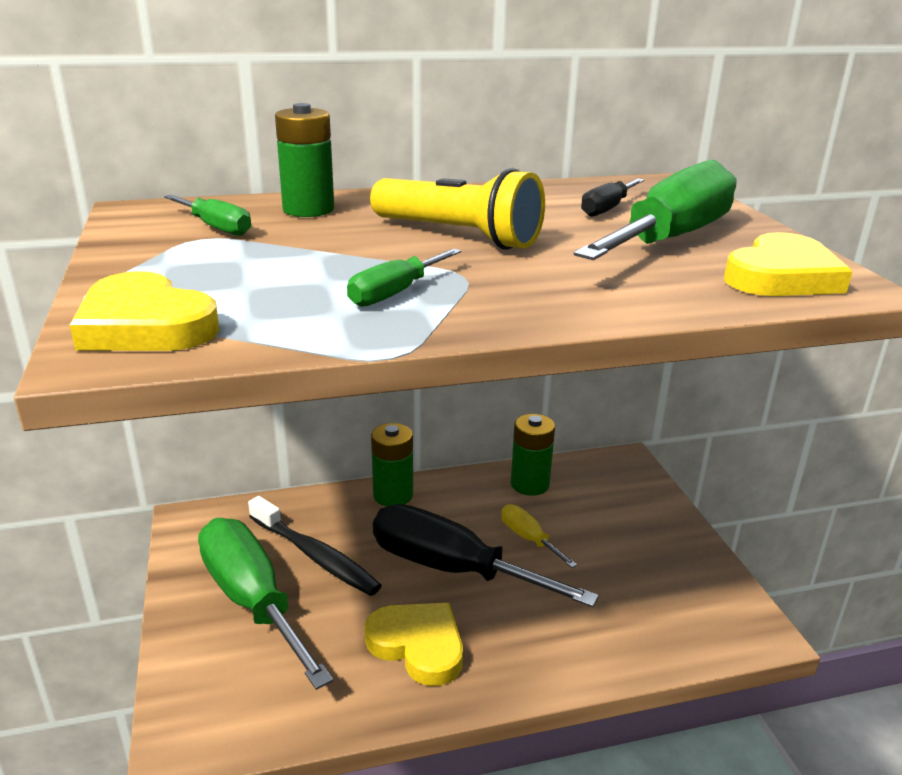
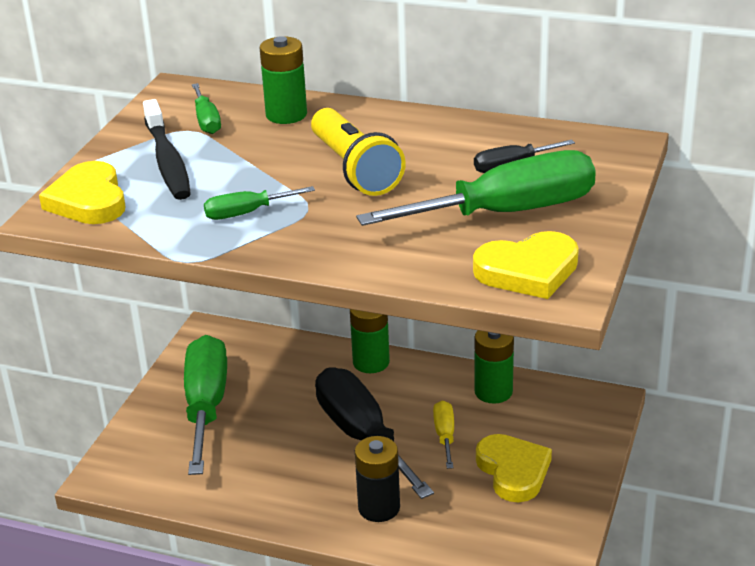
camera: 35 degrees right, 5 degrees up
black toothbrush [248,496,382,596] -> black toothbrush moved to [143,99,191,200]
yellow heart [364,603,463,686] -> yellow heart moved to [476,434,552,503]
none -> black battery [355,436,400,522]

